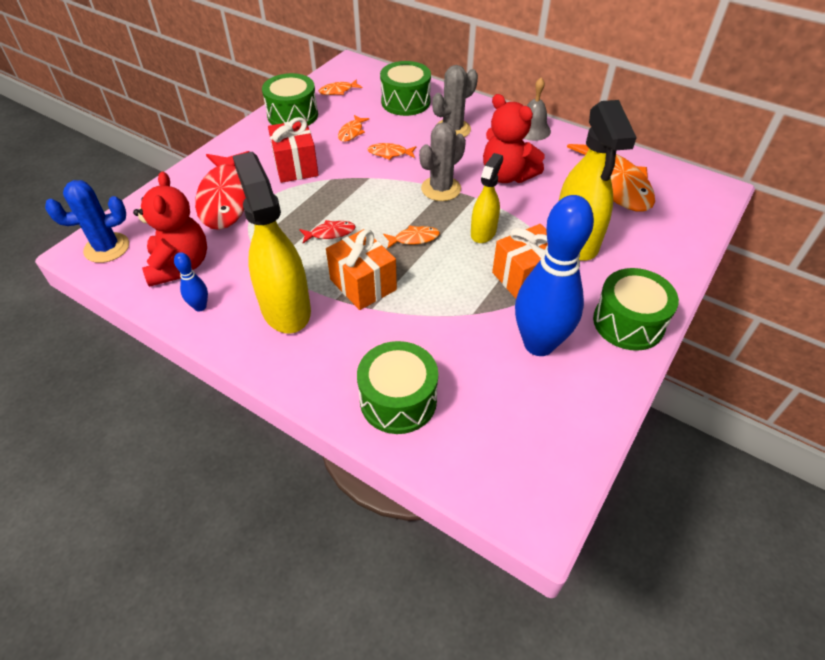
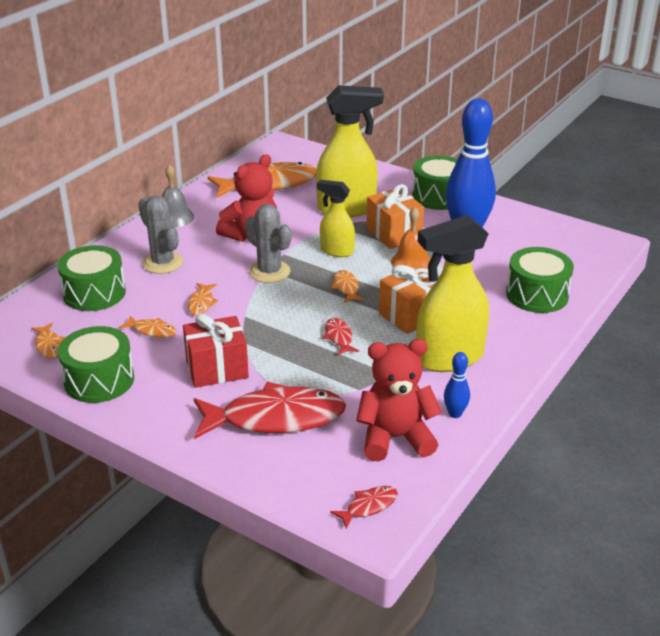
camera: 90 degrees left, 15 degrees down
blue cactus [45,180,129,263] -> red fish [330,486,398,529]
none -> orange bell [391,207,431,268]

